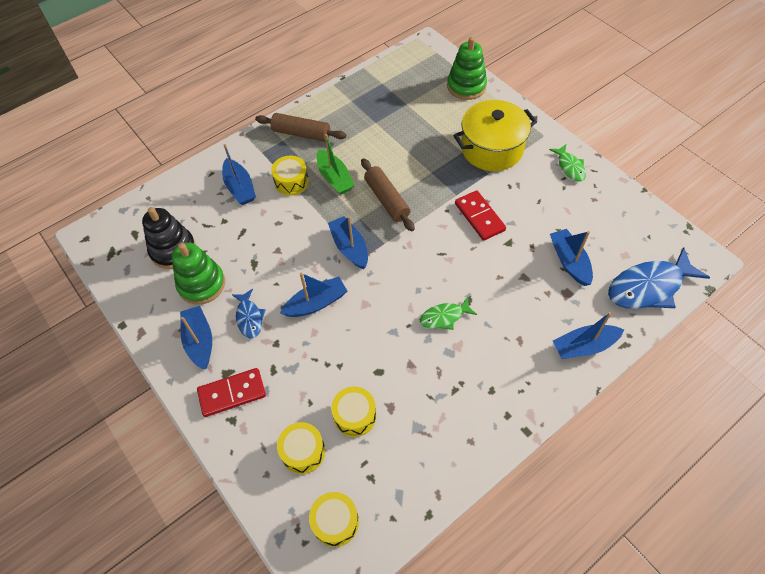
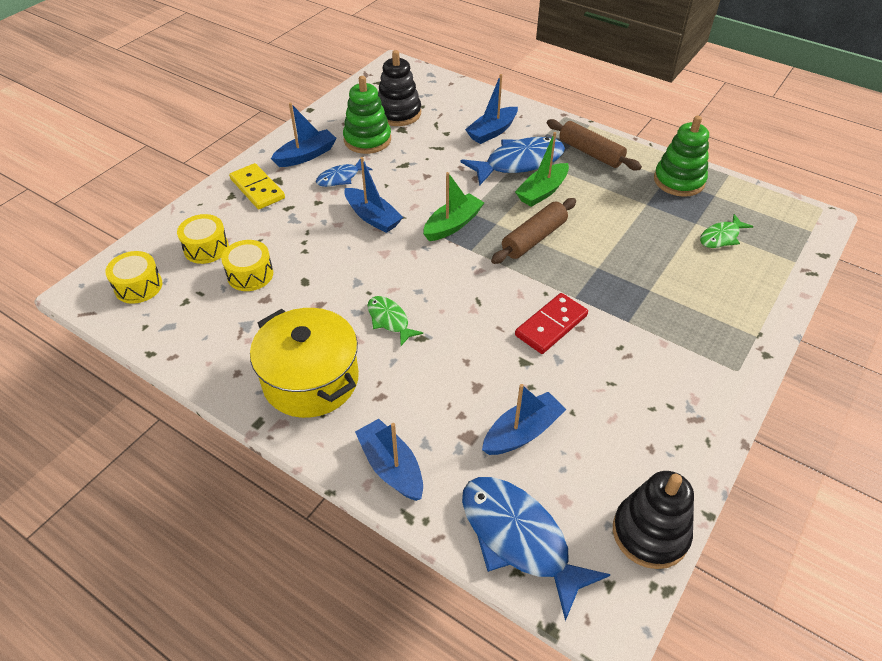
camera: 70 degrees right, 10 degrees down
red domino [197,368,266,417] -> yellow domino [229,163,285,209]
brown rolling pin [255,113,346,142] -> brown rolling pin turned 45 degrees counterclockwise [547,119,642,170]
yellow drum [271,156,309,196] -> blue fish [461,137,565,185]
blue boat [328,216,368,269] -> green boat [423,172,485,241]
green stacking toy [447,37,487,100] -> green stacking toy moved to [654,116,709,197]
yellow pot [453,100,537,171] -> yellow pot moved to [250,308,359,418]
green fish [549,145,586,182] -> green fish moved to [700,214,754,248]
none -> black stacking toy [613,471,694,569]

